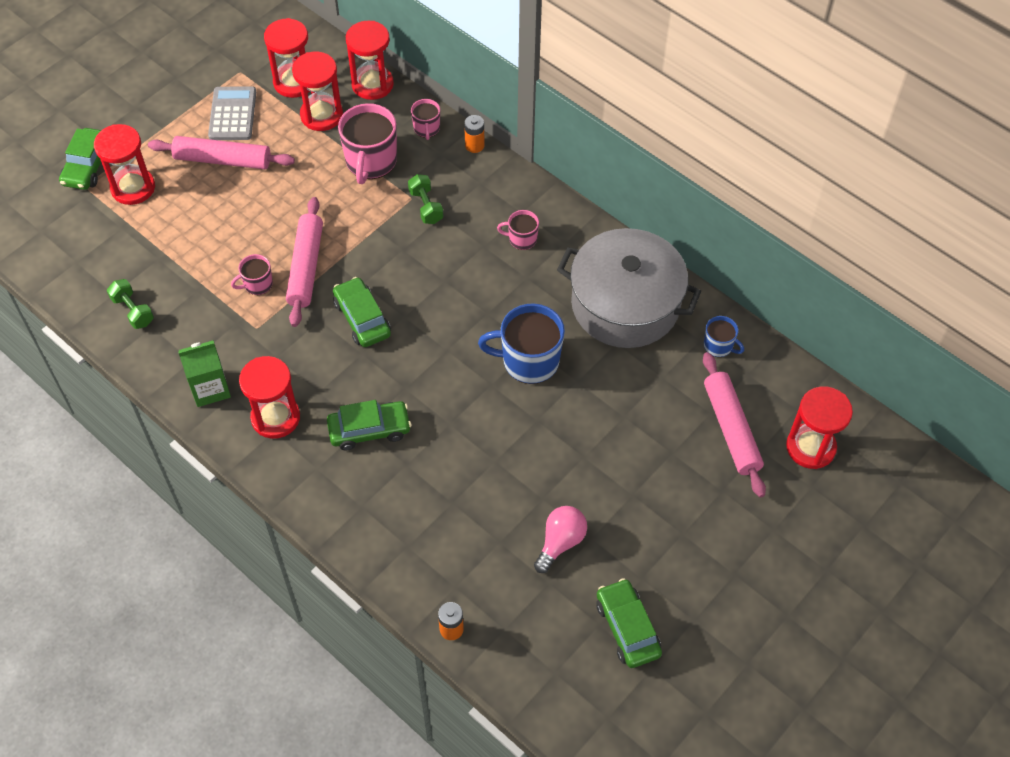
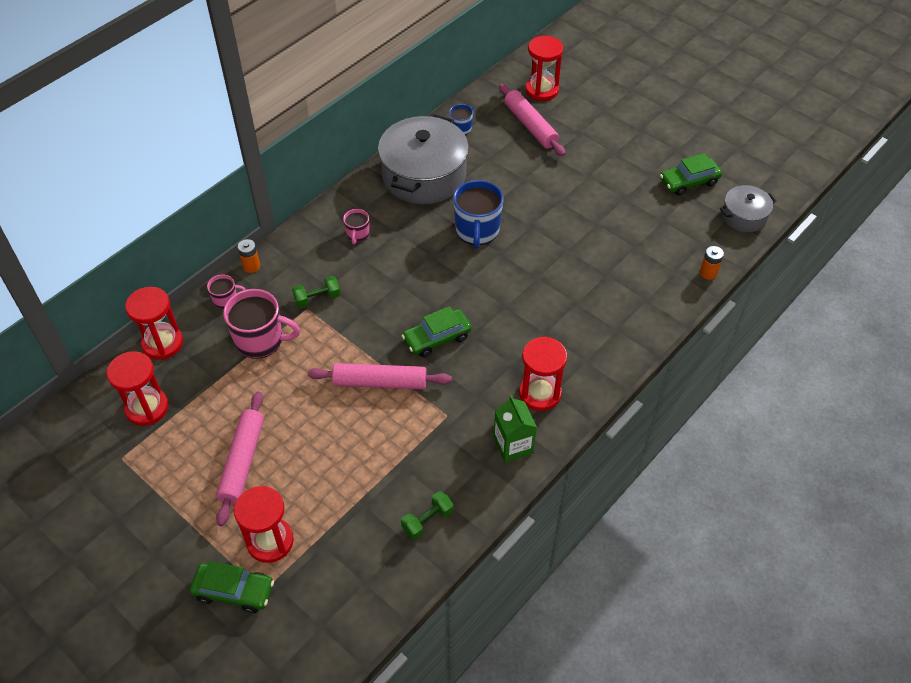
camera: 90 degrees left, 5 degrees down
grey calculator [208,86,256,140] -> none
pink mug [231,254,273,295] -> none
red hourglass [292,52,343,131] -> none
green car [327,400,411,451] -> none
pink light bulb [534,506,587,573] -> none
pink rolling pin [703,352,766,498] -> pink rolling pin turned 75 degrees clockwise [499,84,566,156]
none -> grey pot [720,185,776,232]

